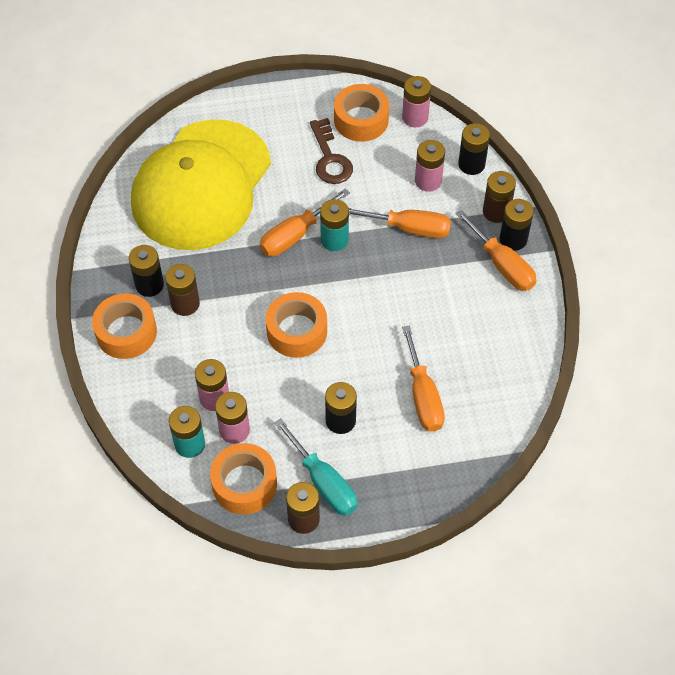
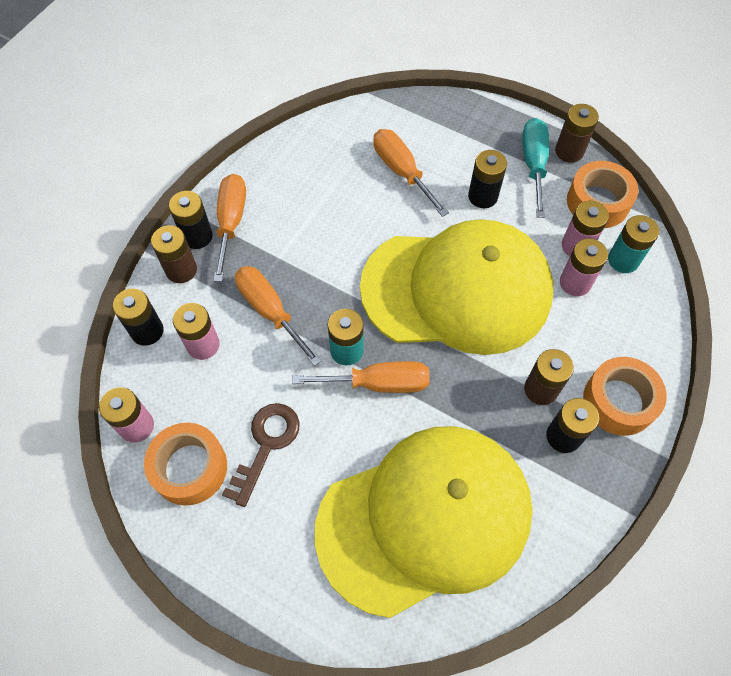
camera: 140 degrees left, 5 degrees up
orange tape [266,292,327,358] -> yellow cap [360,219,553,355]
orange screwdriver [402,325,445,432] -> orange screwdriver turned 60 degrees counterclockwise [373,129,449,217]

